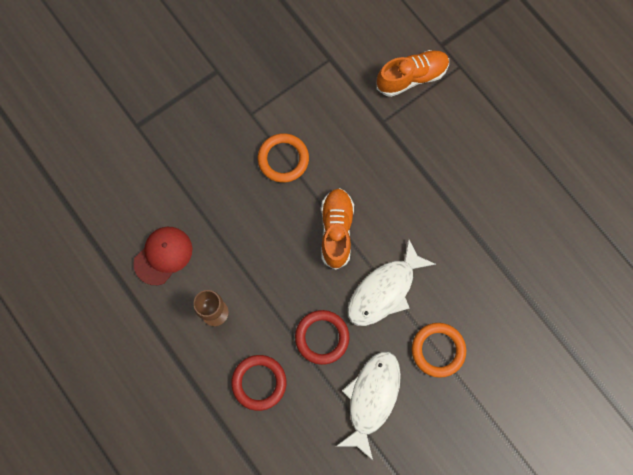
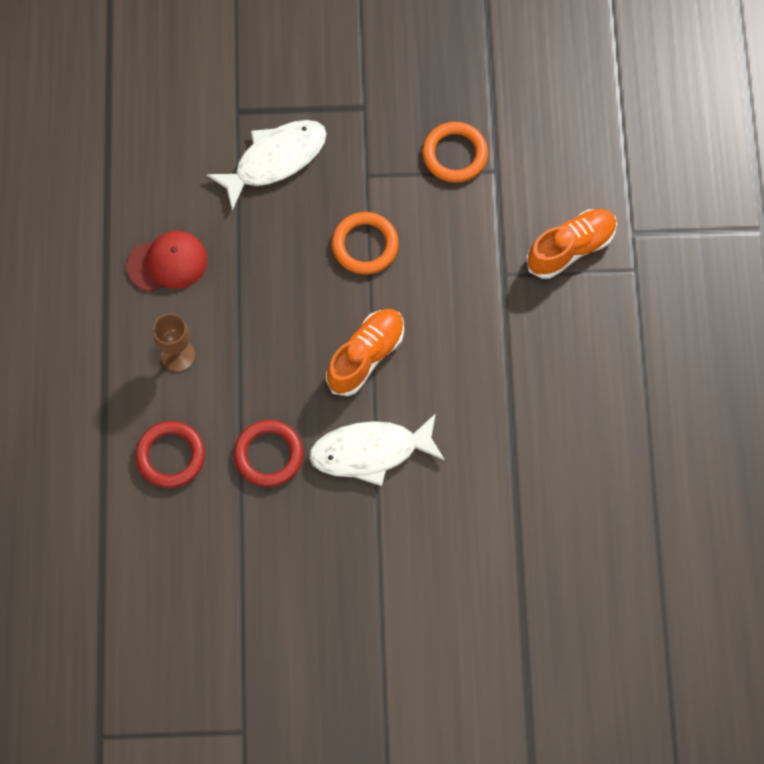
camera: 35 degrees right, 5 degrees down
white fish [337,351,401,460] -> white fish moved to [206,120,327,211]
orange shoe [377,50,449,97] -> orange shoe turned 45 degrees counterclockwise [526,209,617,279]
orange ring [412,323,466,378] -> orange ring moved to [422,122,488,183]

